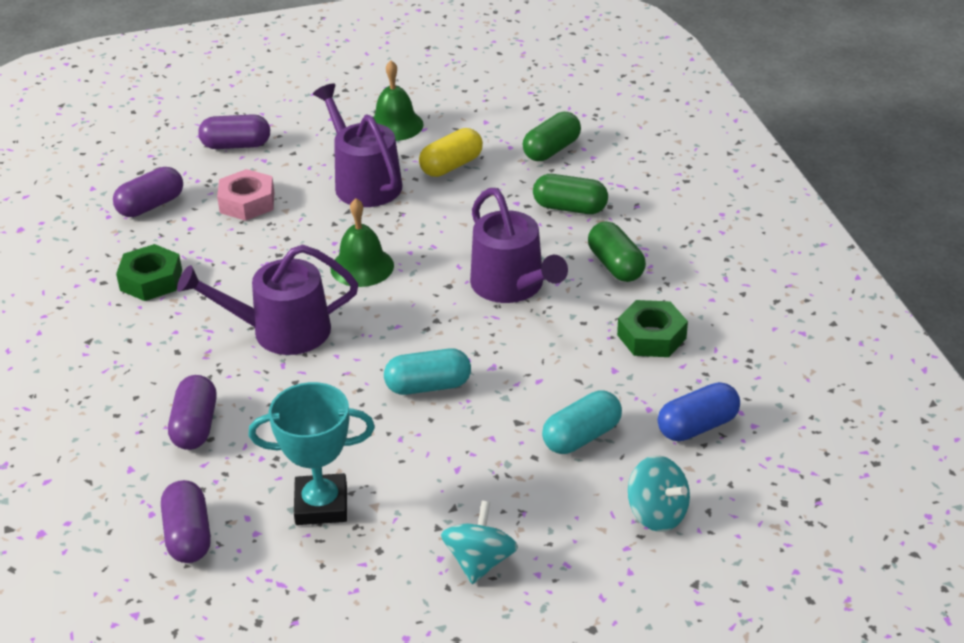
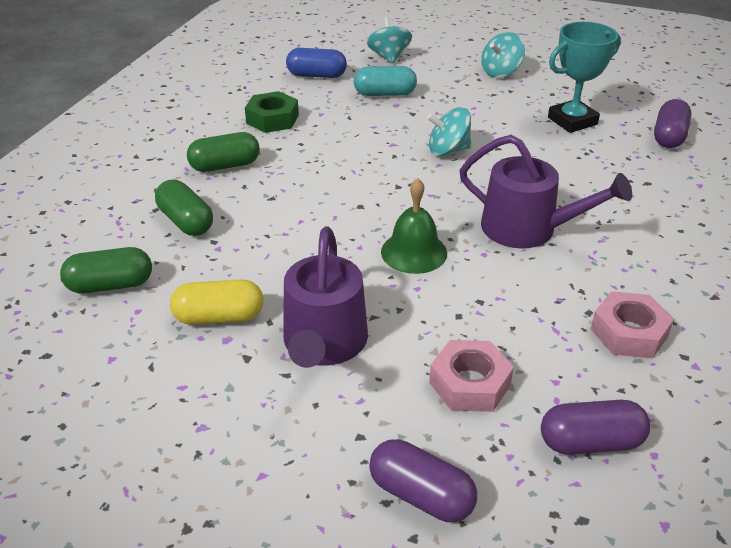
camera: 145 degrees left, 0 degrees up
green nut [116,244,182,301] -> pink nut [591,291,674,358]
purple capsule [168,375,216,450] -> none
turquoise trophy [248,382,375,525] -> turquoise trophy turned 60 degrees counterclockwise [548,22,621,133]
green bell [373,60,424,141] -> none
turquoise capsule [384,348,471,395] -> turquoise spinning top [427,107,471,156]
purple watering can [470,188,568,303] -> none
green capsule [588,221,646,282] -> green capsule turned 60 degrees clockwise [187,132,260,172]

